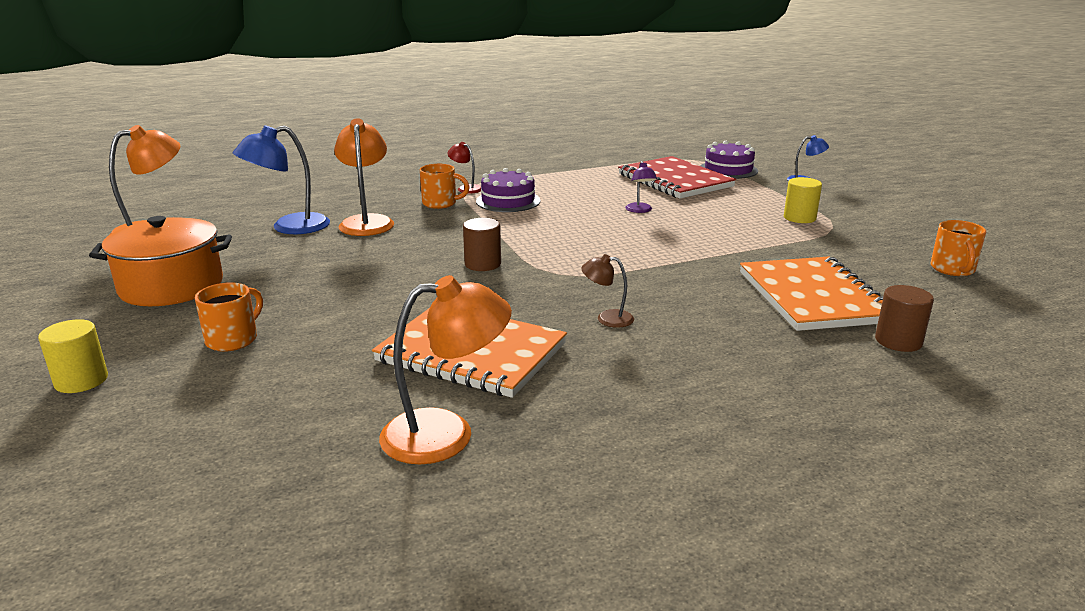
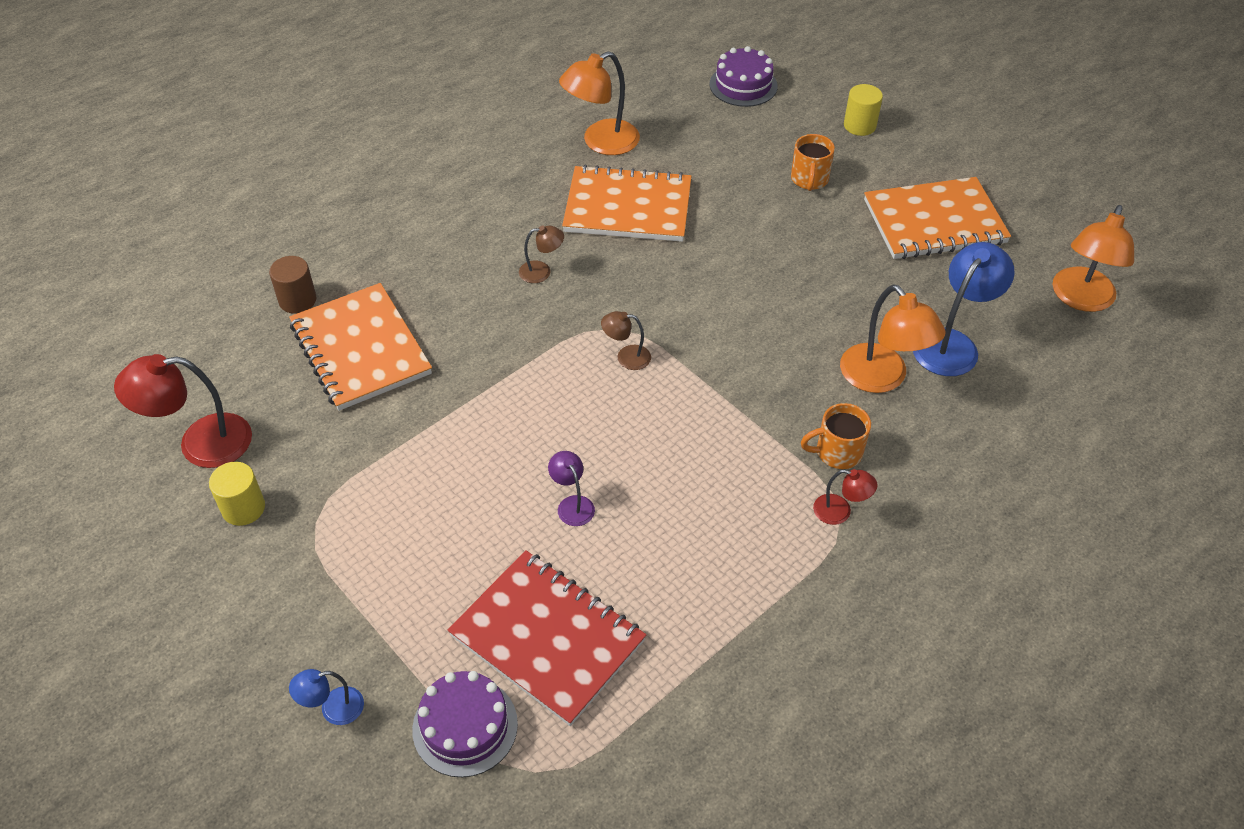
camera: 160 degrees right, 25 degrees up
orange pot [89,216,232,306] -> orange notebook [864,177,1011,259]
brown cylinder [463,218,501,271] -> none
purple cake [476,168,541,212] -> purple cake moved to [709,46,778,107]
yellow cylinder [784,177,822,223] -> yellow cylinder moved to [209,462,265,526]
orange mug [931,220,986,276] -> red lamp [114,354,252,468]
none -> brown lamp [601,311,651,370]

